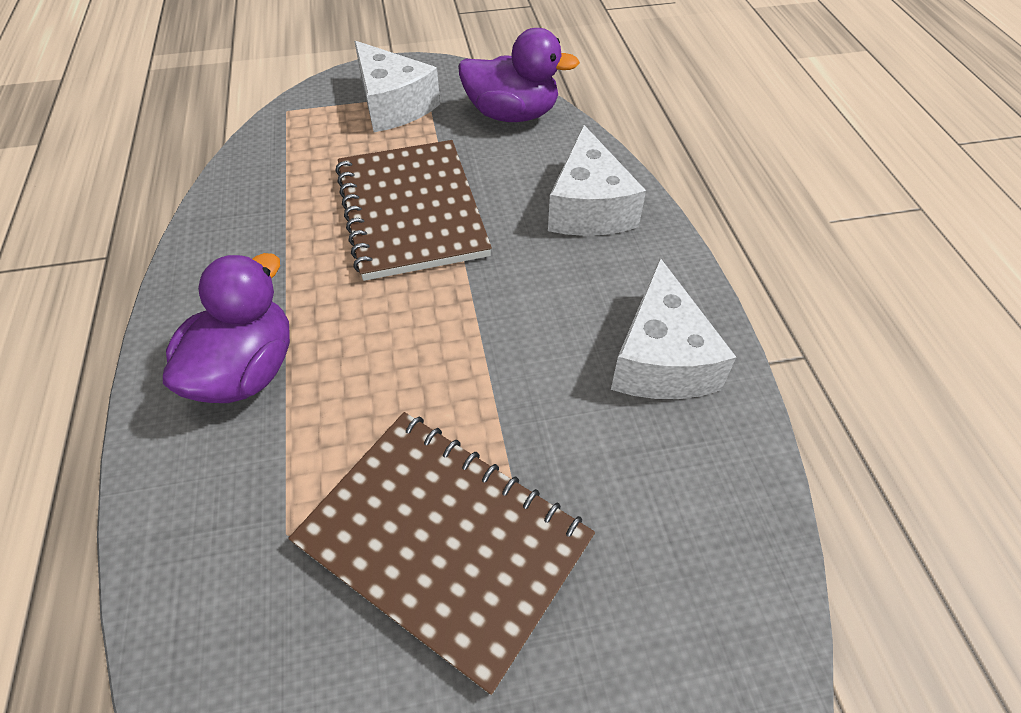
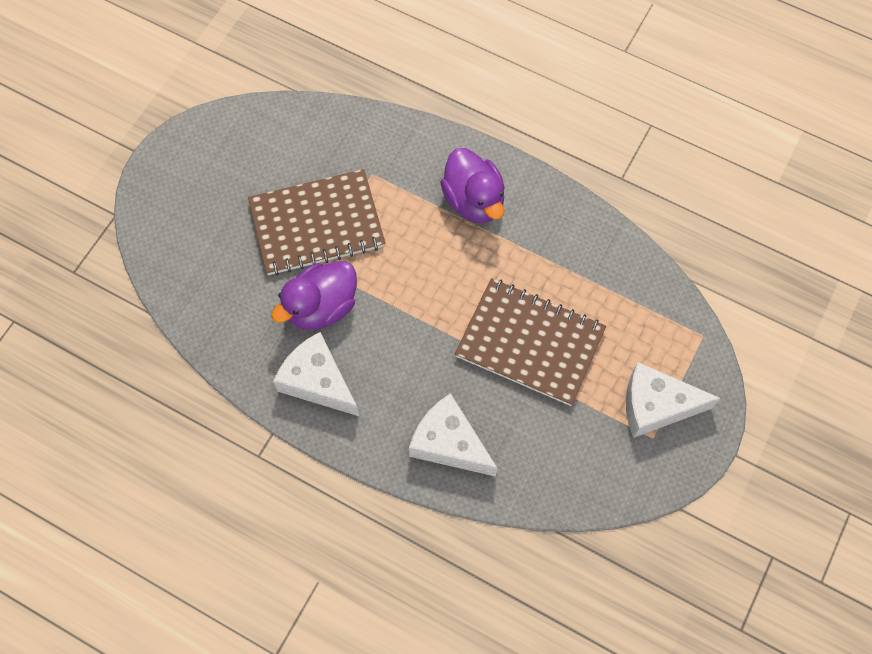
camera: 130 degrees right, 15 degrees up
purple duck [458,28,580,122] -> purple duck moved to [271,261,357,330]

